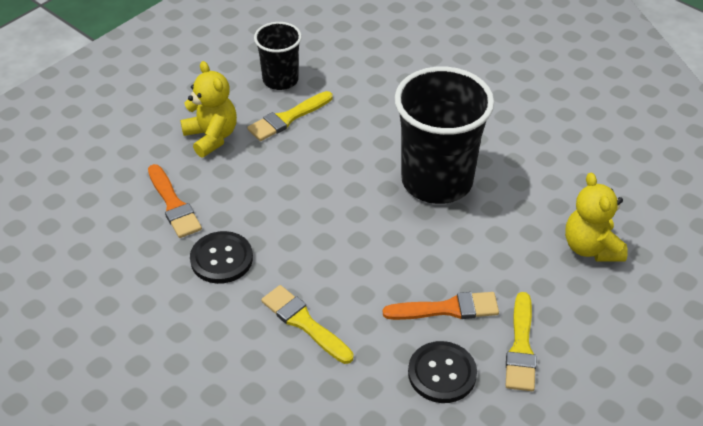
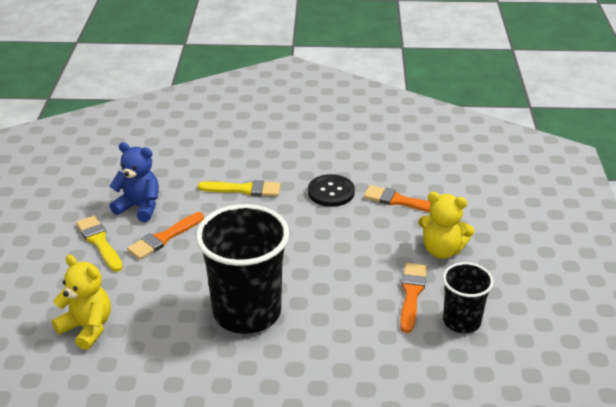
camera: 140 degrees right, 10 degrees down
yellow brush [247,91,332,141] -> orange brush [400,263,427,333]
black button [408,341,477,403] -> blue teddy bear [109,142,159,222]

